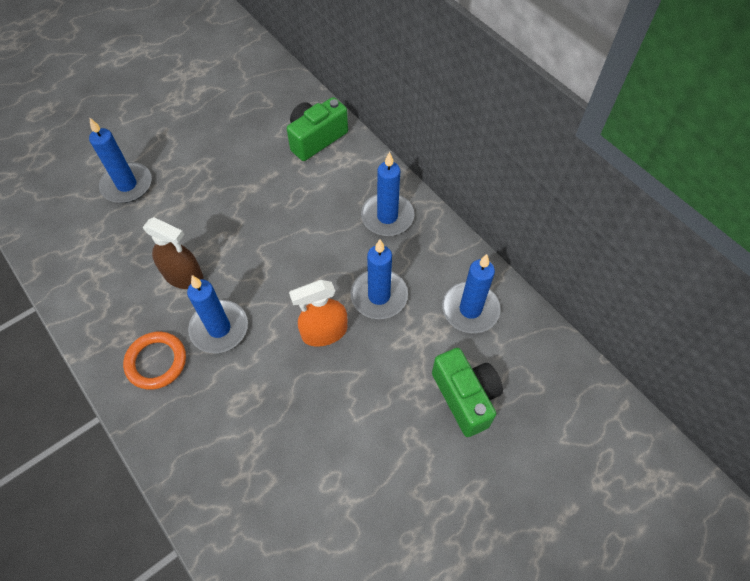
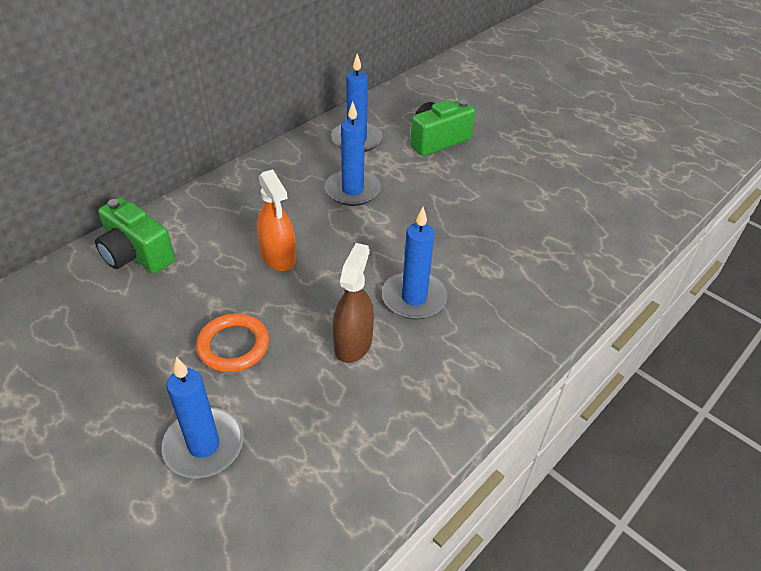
camera: 100 degrees left, 15 degrees down
orange ring [123,332,186,390] -> orange ring moved to [196,313,269,372]
orange spray bottle [289,280,347,347] -> orange spray bottle moved to [257,169,296,271]
blue candle [361,152,414,236] -> none

